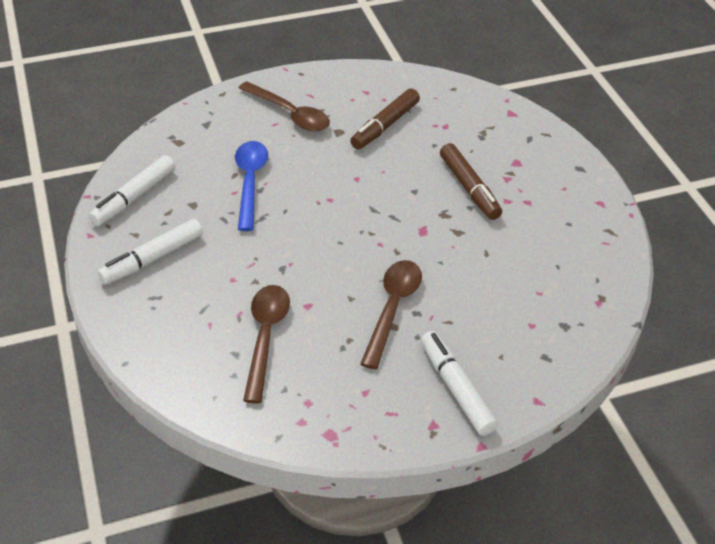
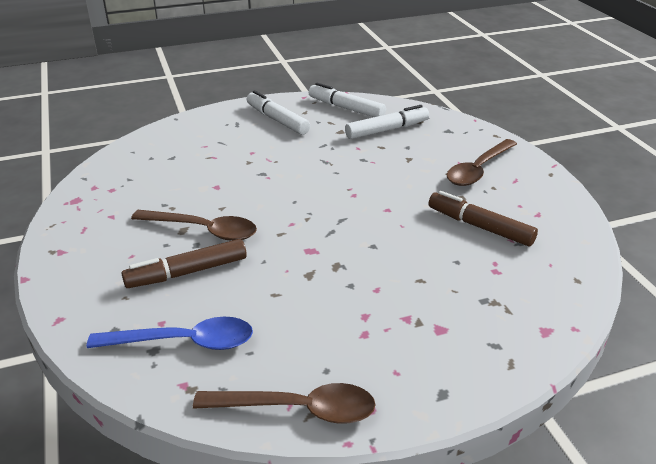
camera: 90 degrees right, 10 degrees down
blue spoon [235,141,268,231] -> blue spoon moved to [86,317,253,350]
brown spoon [243,285,290,403] -> brown spoon moved to [193,383,375,424]
white marker [421,331,498,436] -> white marker moved to [345,105,429,139]
brown marker [440,143,502,220] -> brown marker moved to [121,239,247,288]

